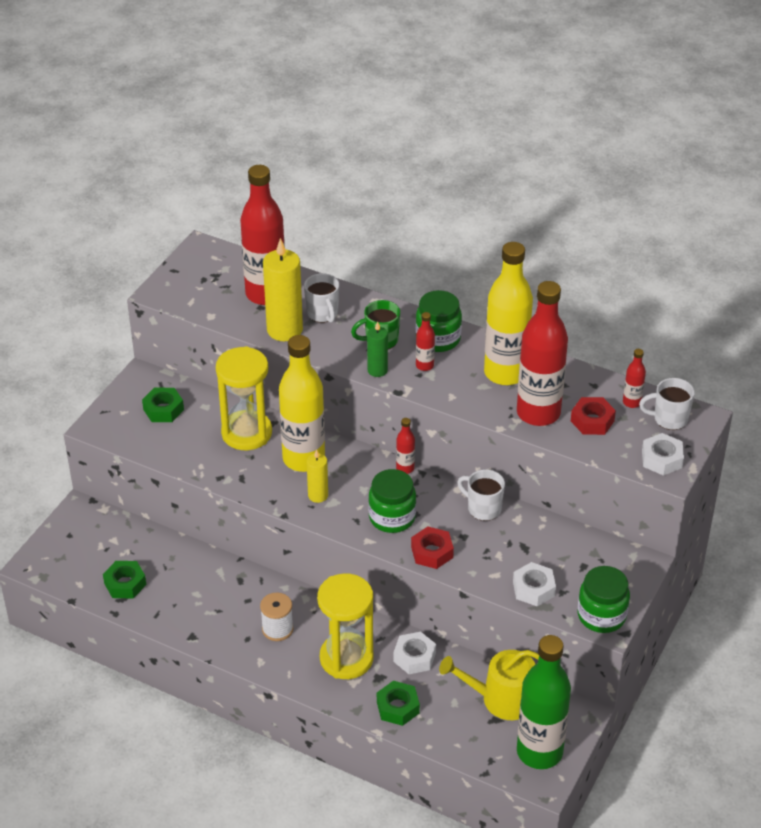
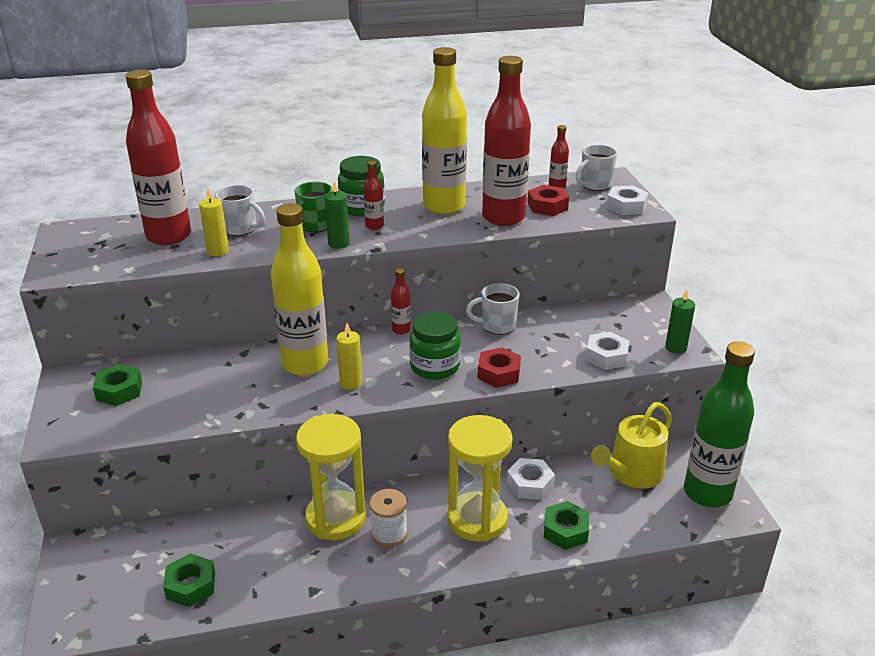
camera: 40 degrees left, 10 degrees down
yellow hourglass [216,346,272,450] -> yellow hourglass moved to [296,414,366,540]
yellow candle [263,238,303,341] -> yellow candle [199,188,229,256], size x0.55
green jar [578,566,630,633] -> green candle [665,289,695,354]

